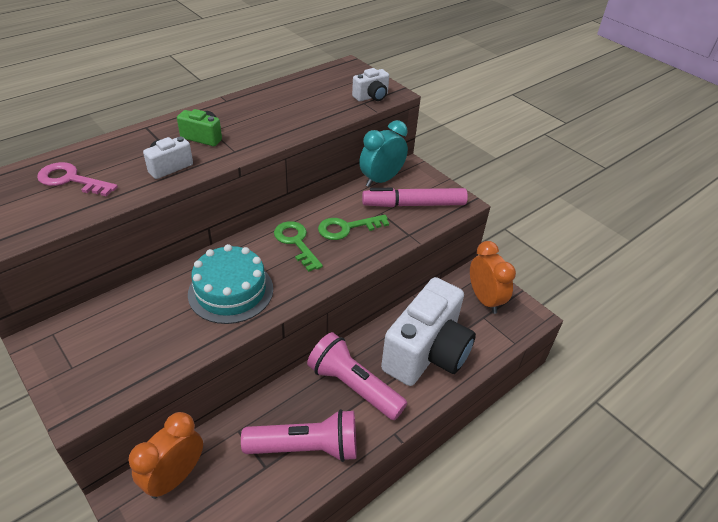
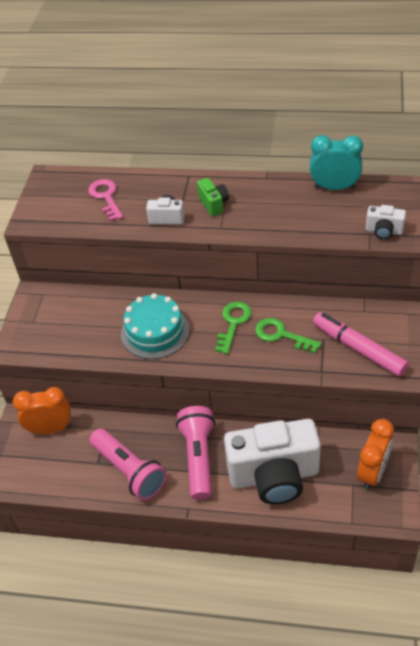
camera: 55 degrees right, 5 degrees up
turquoise clock [359,120,408,187] -> turquoise clock moved to [310,135,363,190]

